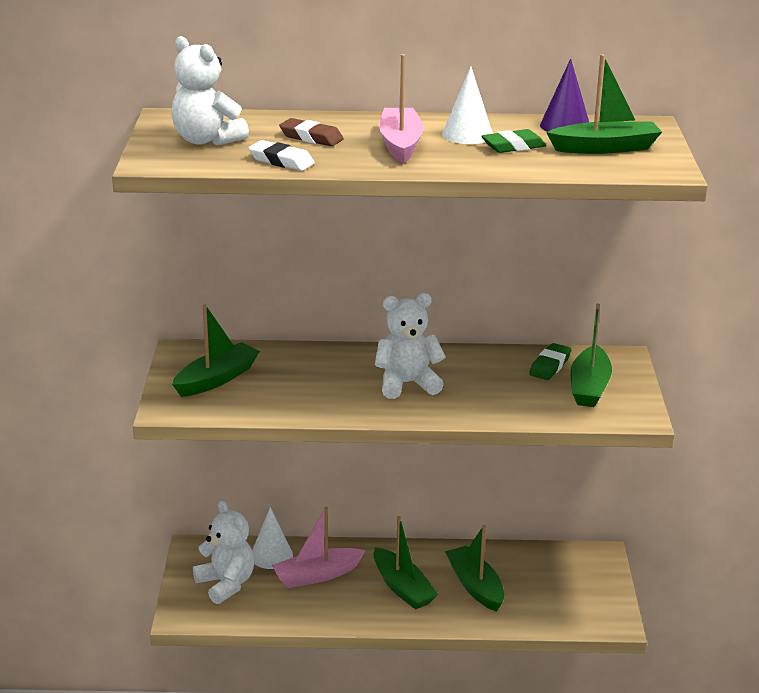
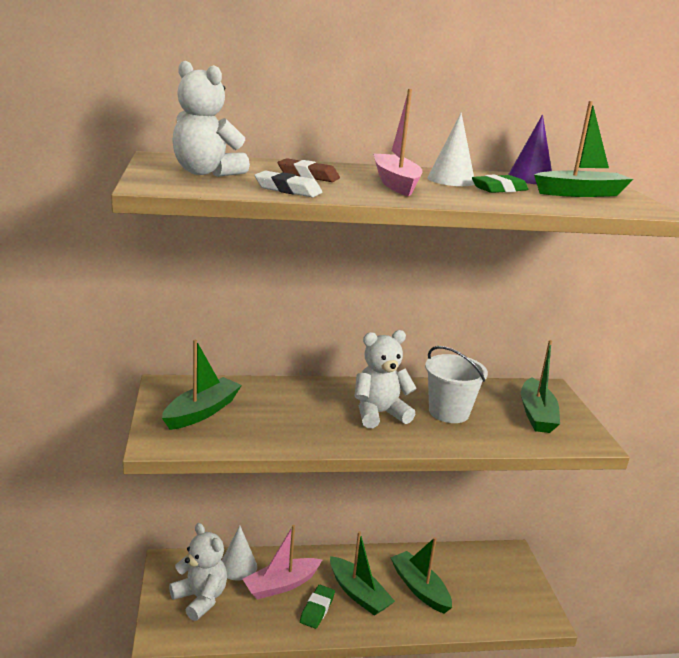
camera: 10 degrees left, 5 degrees down
green eraser [529,343,571,380] -> green eraser moved to [300,585,335,629]
none -> white bucket [425,346,488,423]

